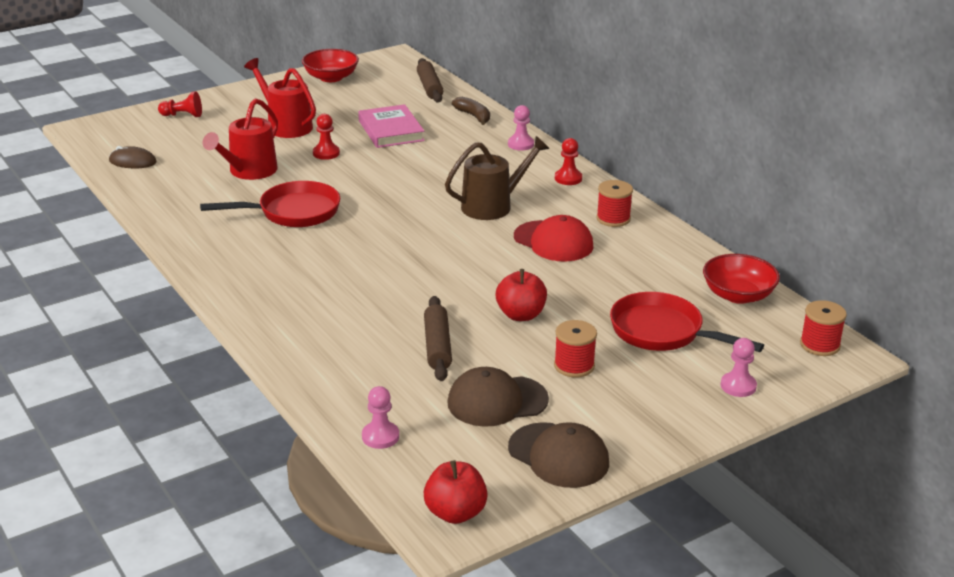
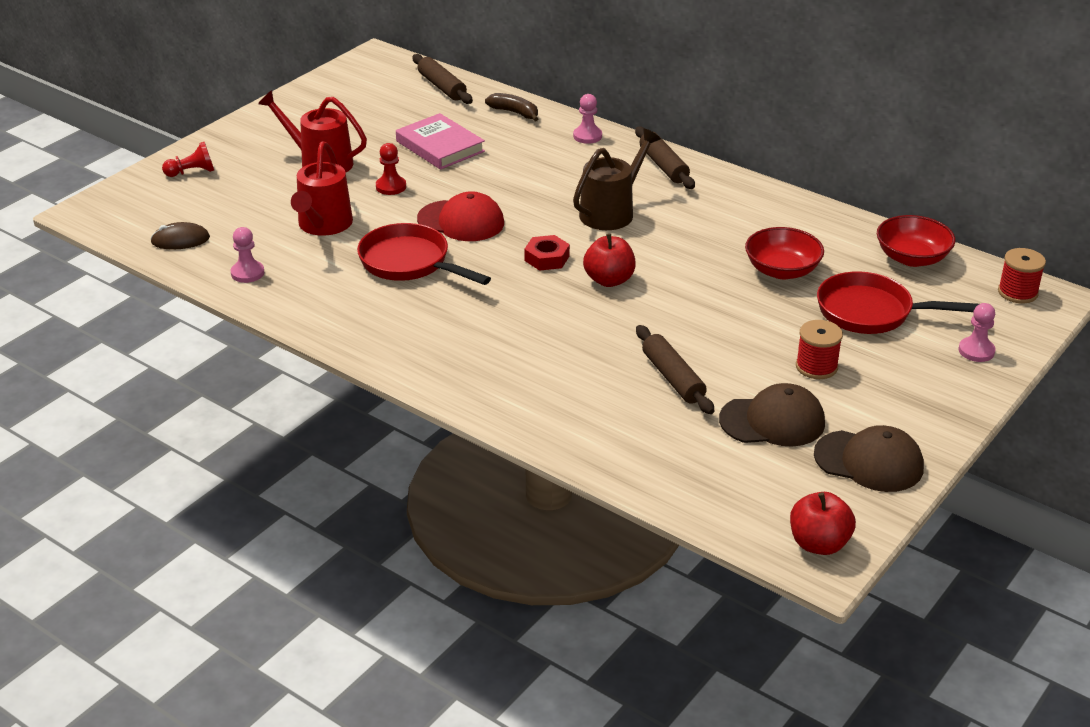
camera: 20 degrees left, 5 degrees up
red pan [200,181,340,227] -> red pan turned 105 degrees counterclockwise [357,223,491,285]
red bowl [302,49,359,82] -> red bowl moved to [745,227,824,279]
pink pawn [362,386,399,449] -> pink pawn moved to [231,227,264,283]
brown cap [447,367,549,427] -> brown cap turned 150 degrees counterclockwise [719,383,825,447]
red apple [496,269,547,321] -> red apple moved to [583,234,636,287]
red cap [514,215,593,262] -> red cap moved to [417,191,504,241]
red pawn [555,138,582,185] -> brown rolling pin [635,127,695,189]
red spool [596,180,633,227] -> none
none -> red nut [524,235,570,271]

